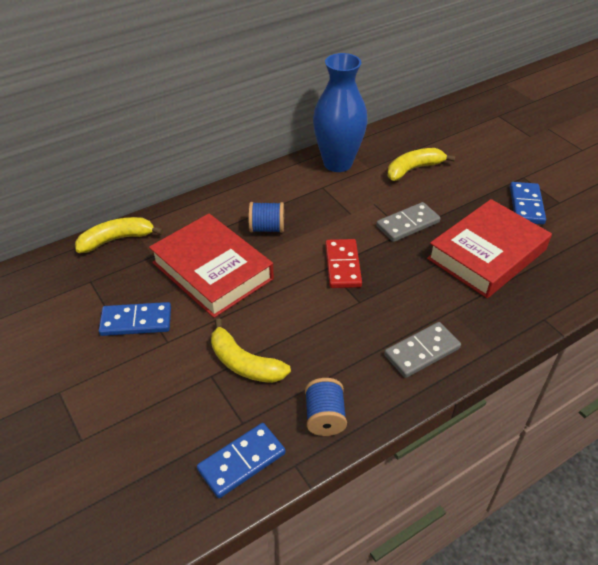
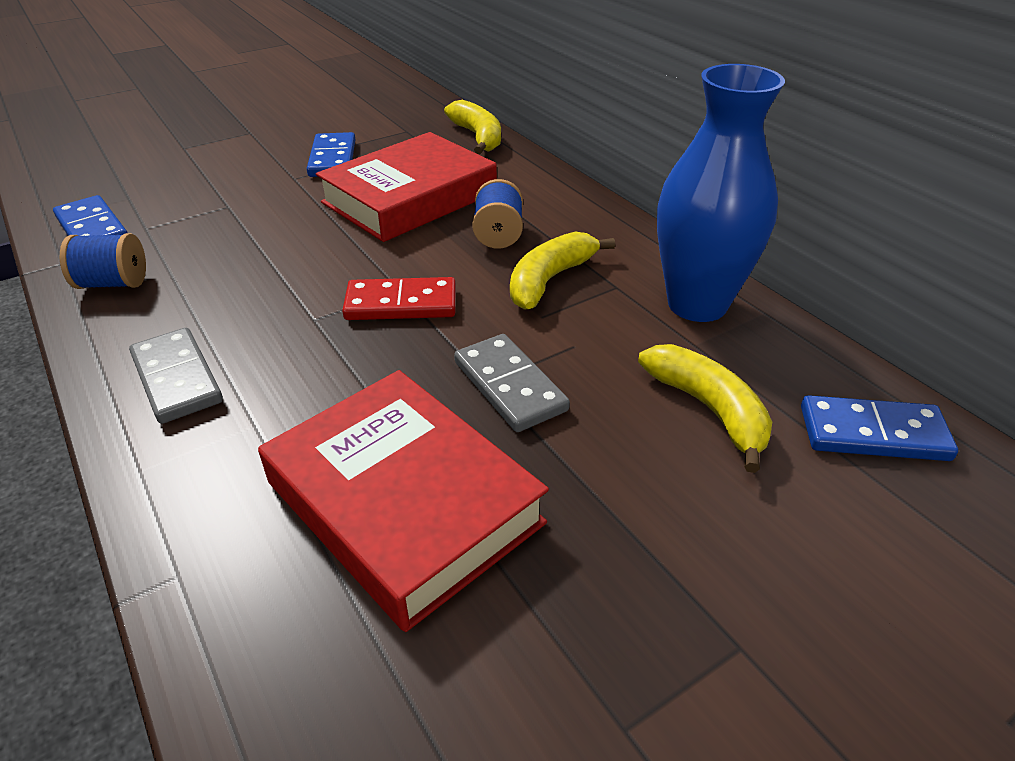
camera: 90 degrees right, 5 degrees down
yellow banana [211,318,291,383] -> yellow banana moved to [510,231,615,309]
blue domino [510,182,546,224] -> blue domino moved to [801,395,958,461]

